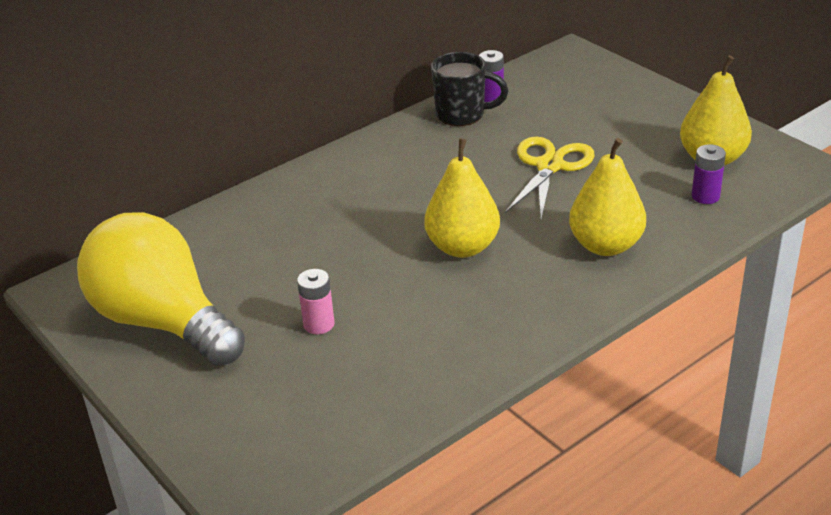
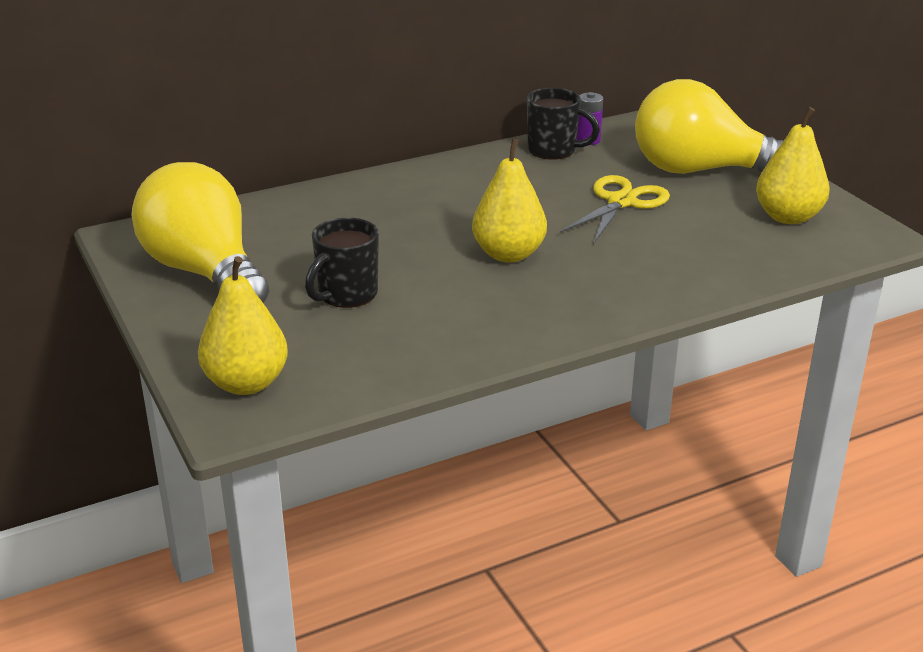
camera: 10 degrees right, 5 degrees down
pink battery [297,269,335,334] -> black mug [305,218,379,308]
yellow pear [569,138,646,256] -> yellow pear moved to [198,256,288,395]
purple battery [692,144,726,204] -> none
none -> yellow light bulb [635,79,783,174]

